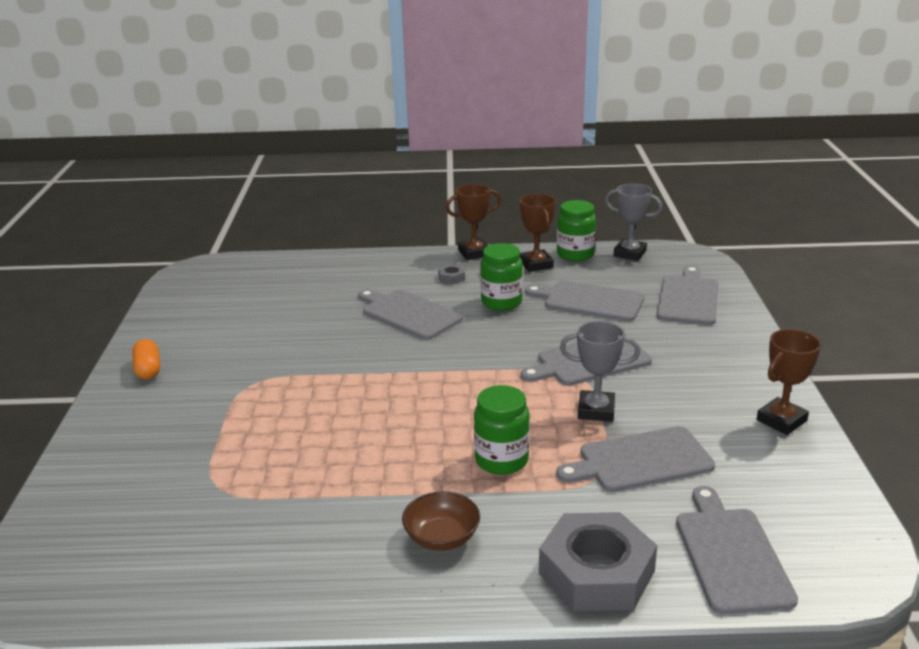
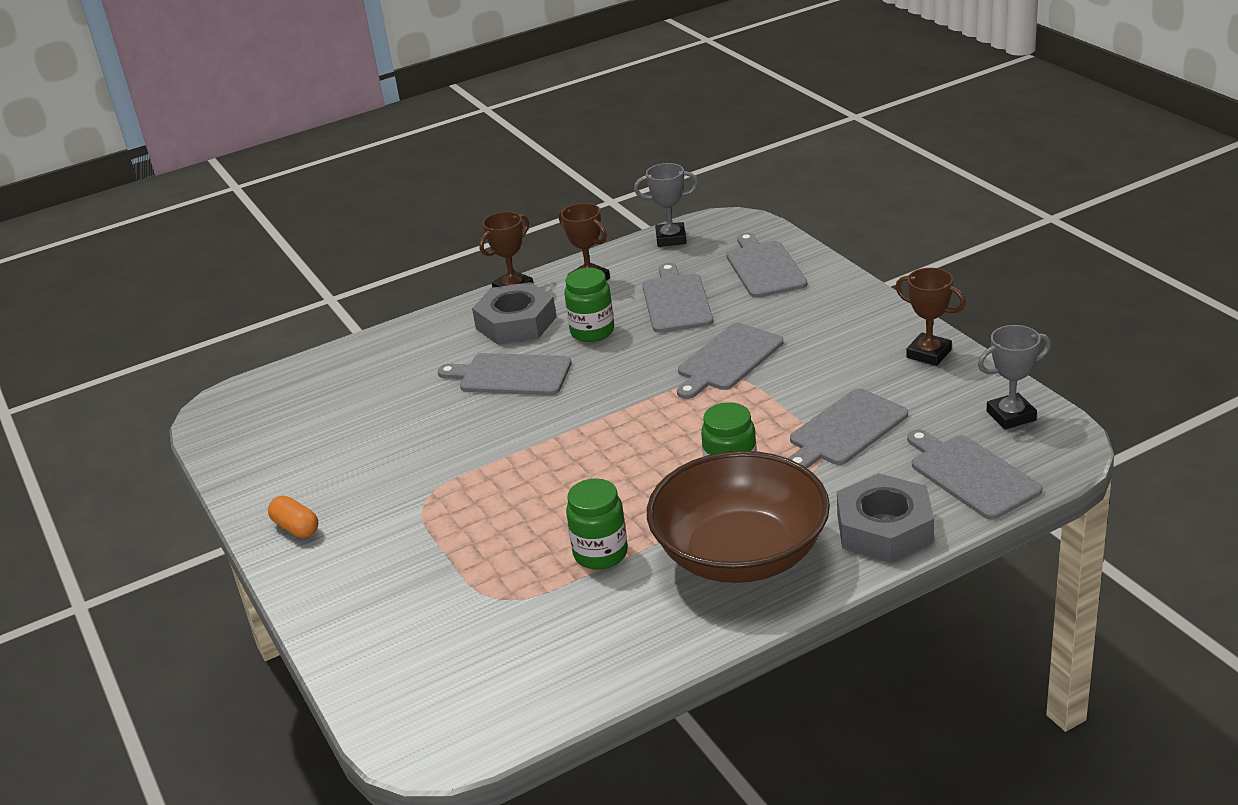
camera: 25 degrees left, 5 degrees up
brown bowl [402,491,480,551] -> brown bowl [647,451,830,583], size x2.45
grey nut [438,264,465,284] -> grey nut [472,282,556,345], size x2.49
grey cutting board [525,281,645,321] -> grey cutting board turned 90 degrees clockwise [643,263,713,333]
green jar [557,200,596,261] -> green jar moved to [566,478,628,570]
grey trophy [560,321,640,422] -> grey trophy moved to [978,325,1051,429]
brown trophy [756,329,821,435] -> brown trophy turned 75 degrees counterclockwise [895,268,966,366]

